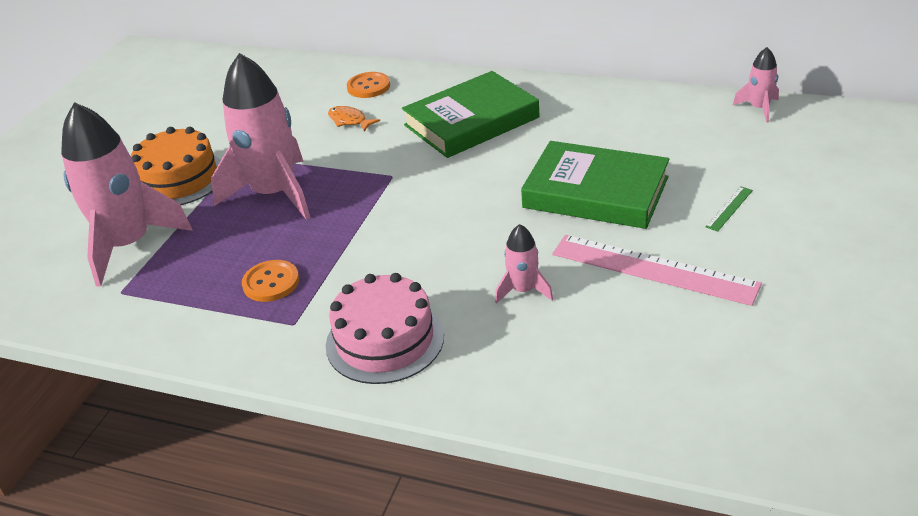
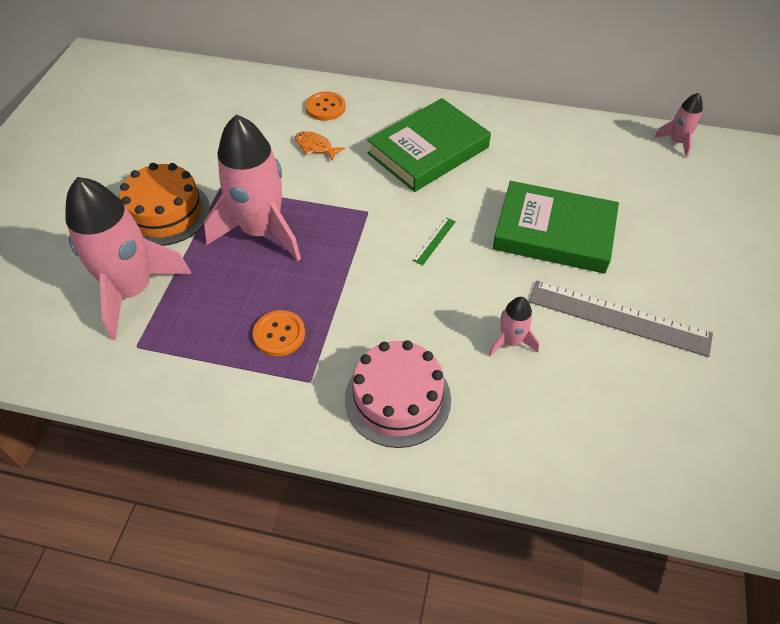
camera: 10 degrees left, 15 degrees up
pink ruler [552,235,762,306] -> grey ruler [529,280,713,357]
green ruler [706,186,753,232] -> green ruler moved to [413,217,456,265]

